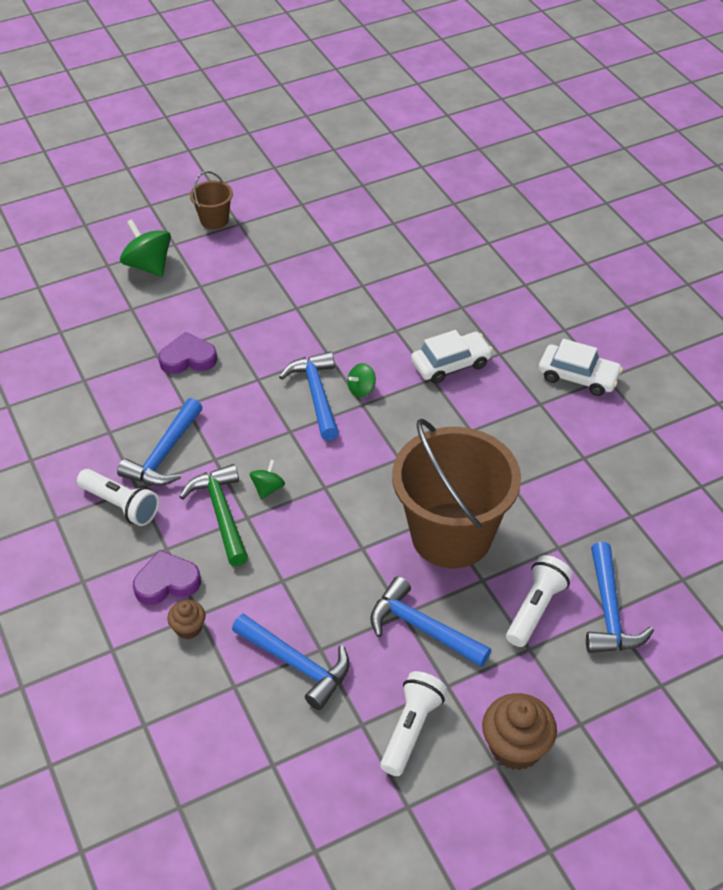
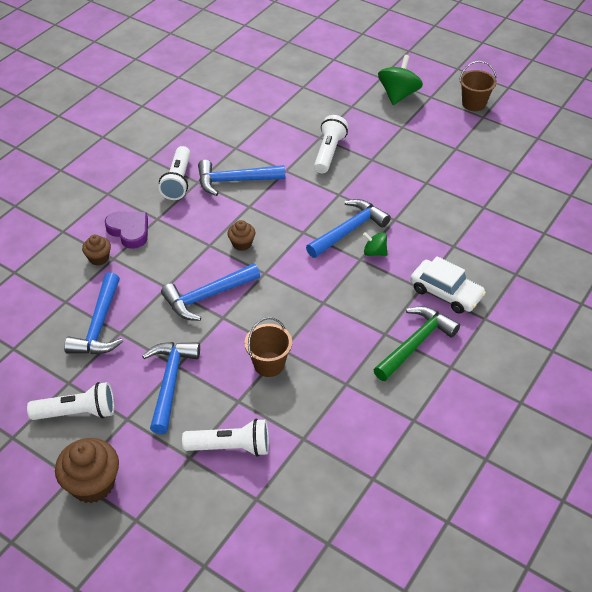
camera: 60 degrees right, 0 degrees up
purple heart [158,332,217,374] -> white flashlight [314,115,348,173]
green hammer [179,464,248,566] -> green hammer moved to [374,306,460,381]
green spinning top [250,460,285,499] -> brown cupcake [228,220,255,251]
brown bucket [392,419,521,568] -> brown bucket [245,317,292,377], size x0.44
white car [539,339,623,396] -> none
blue hammer [586,542,654,653] -> blue hammer moved to [161,263,260,321]

